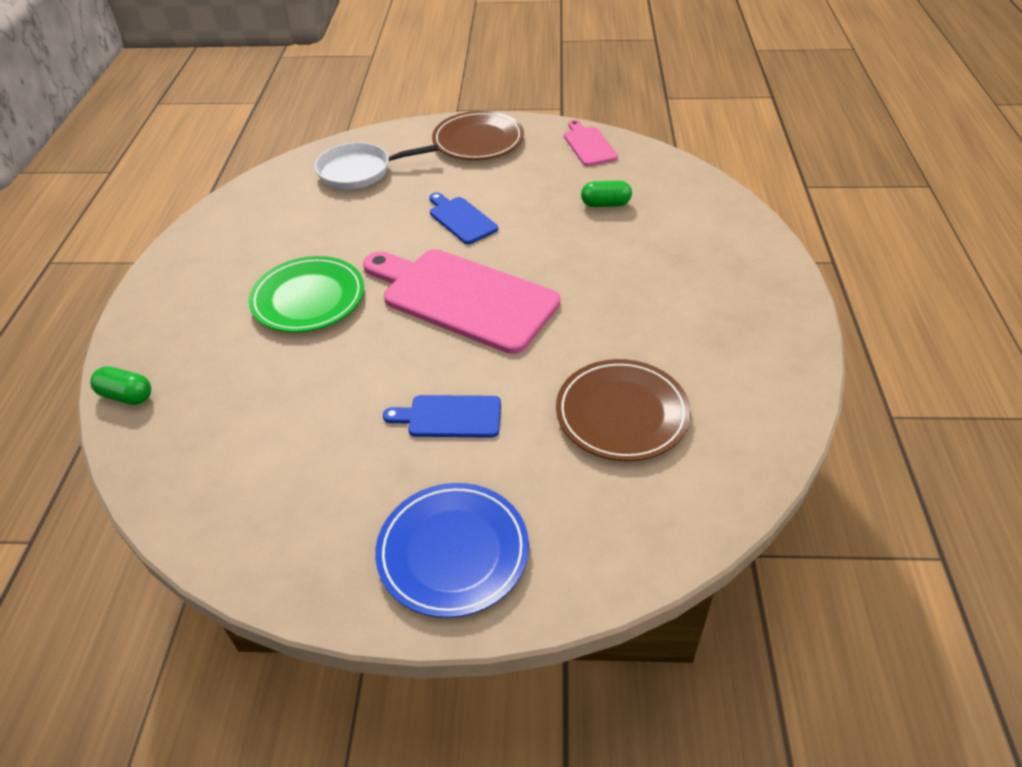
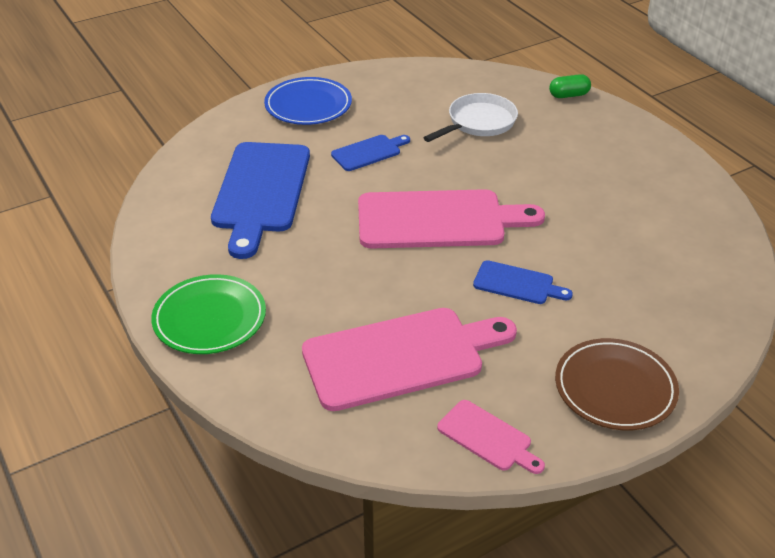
camera: 145 degrees right, 5 degrees down
green plate [249,256,364,332] -> green plate moved to [151,274,266,354]
white pan [315,142,439,189] -> white pan moved to [423,93,518,142]
brown plate [556,359,691,461] -> blue cutting board [211,142,310,259]
green capsule [581,180,632,207] -> pink cutting board [302,308,517,411]

